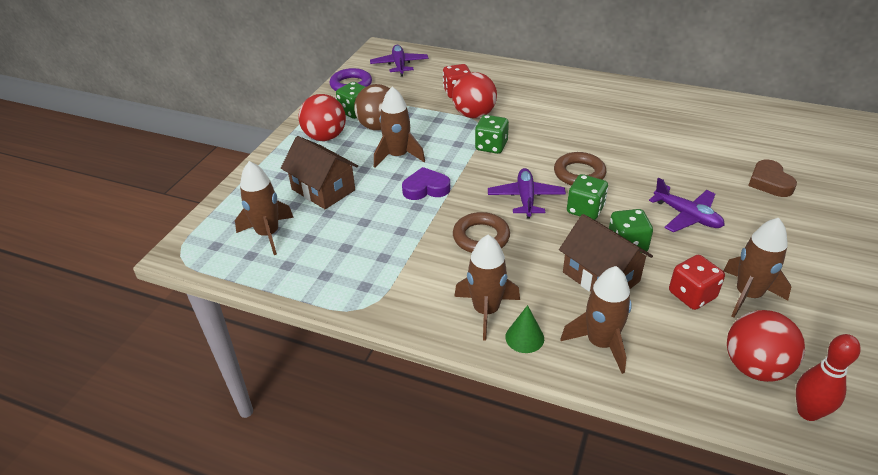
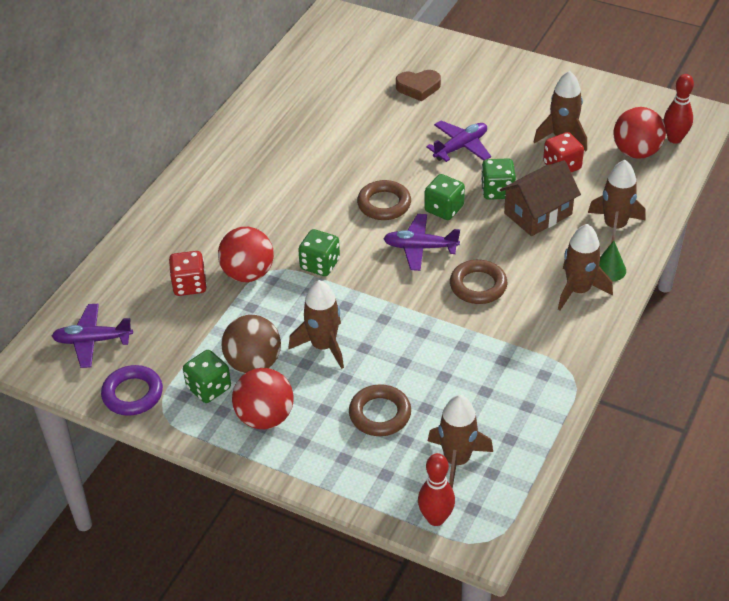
camera: 85 degrees left, 5 degrees up
brown house [281,136,358,209] -> brown ring [349,384,411,436]
purple heart [402,167,450,200] -> none
none -> red bowling pin [418,453,455,526]

